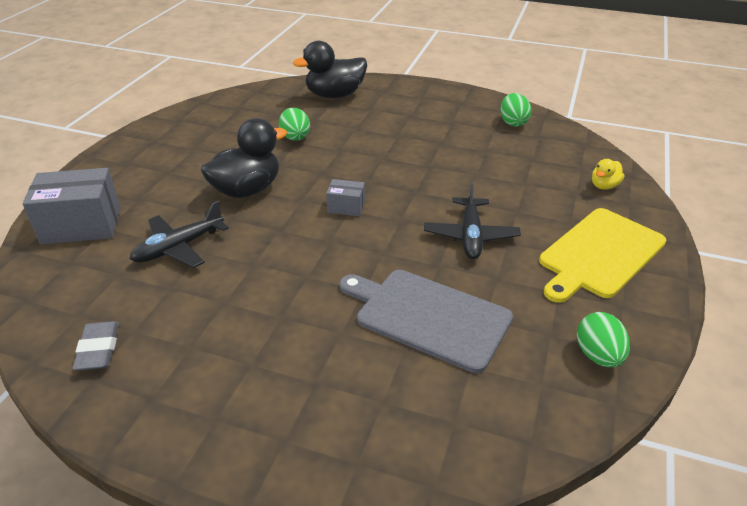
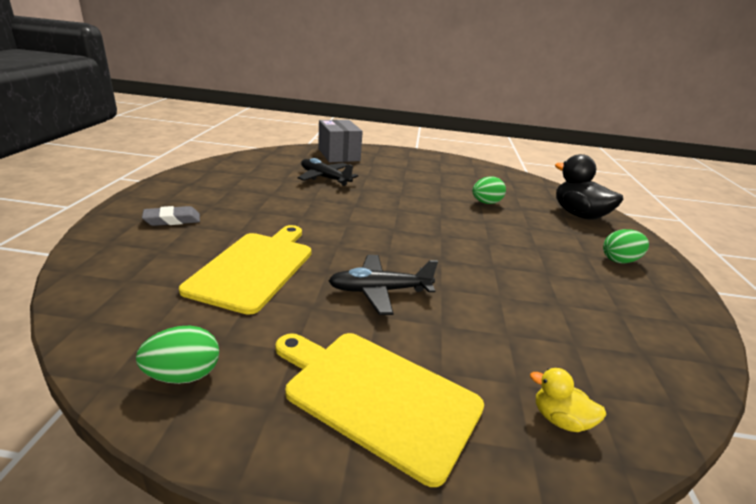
camera: 75 degrees right, 10 degrees down
grey eraser [72,321,119,371] -> grey eraser moved to [142,206,200,226]
black duck [201,118,287,198] -> none
grey box [326,179,365,216] -> none
grey cutting board [339,270,513,373] -> yellow cutting board [179,225,311,315]
green egg [500,93,531,127] -> green egg moved to [603,229,649,264]

